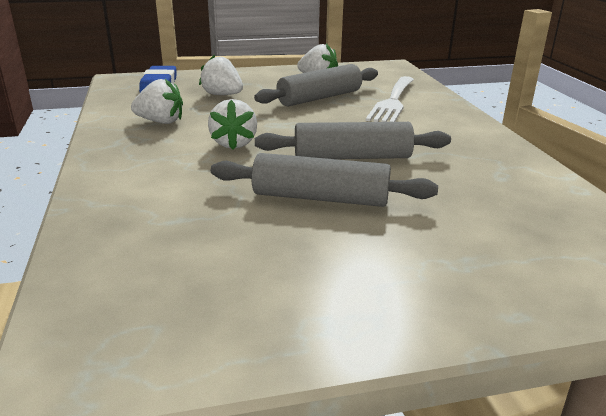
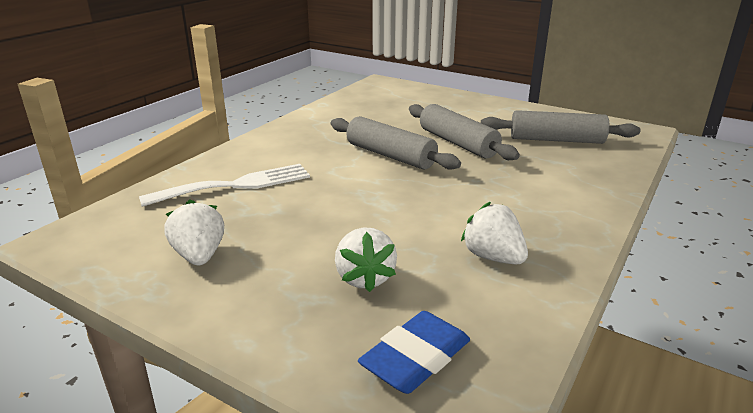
camera: 135 degrees left, 0 degrees up
white strawberry [208,99,257,150] -> none
grey rolling pin [254,64,378,107] -> grey rolling pin moved to [481,110,640,144]

